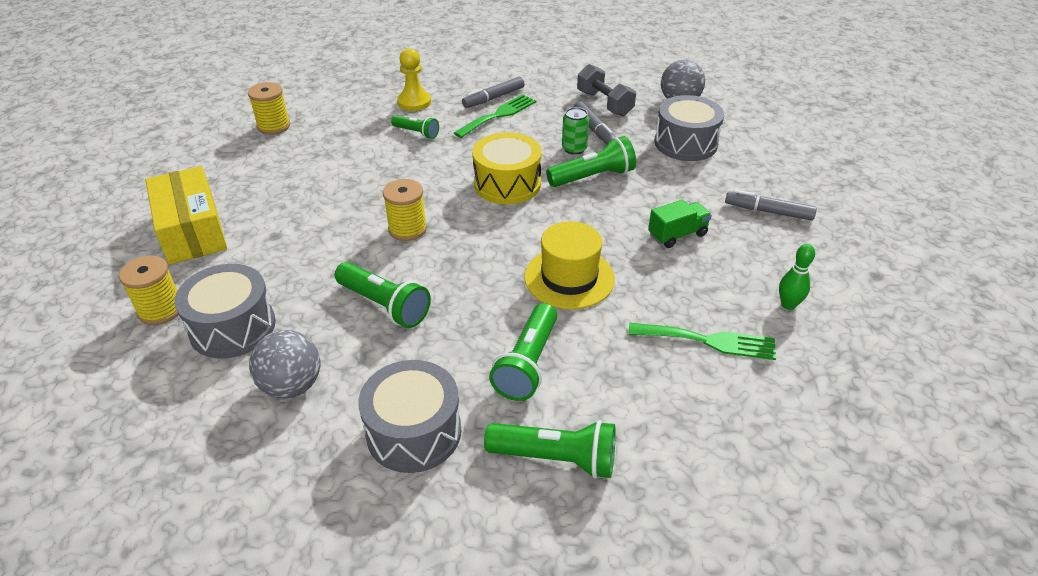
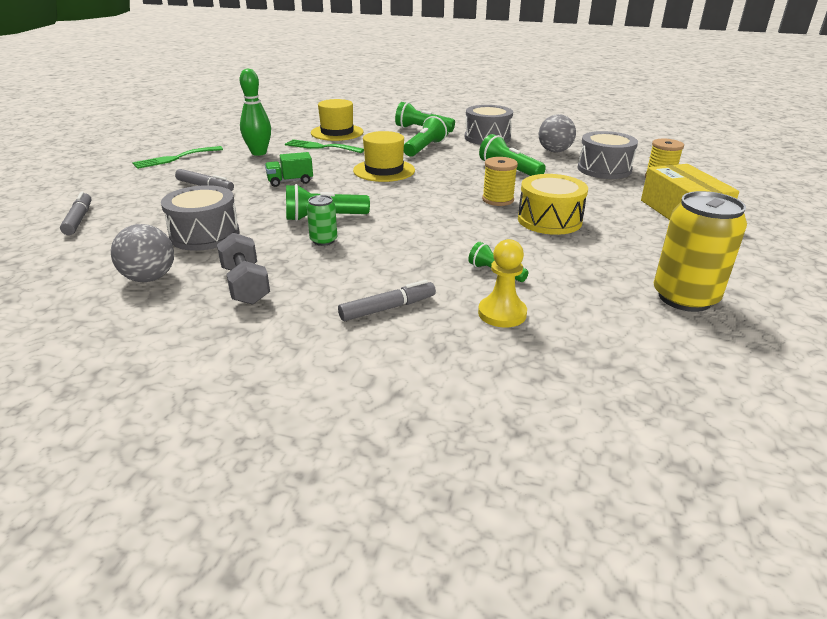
camera: 170 degrees left, 10 degrees down
yellow spool [248,82,290,135] -> yellow can [654,191,747,312]
green fork [454,94,536,138] -> green fork moved to [132,146,223,169]
yellow drum [472,132,542,204] -> yellow drum moved to [518,174,588,235]
grey marker [574,101,616,144] -> grey marker moved to [60,192,91,235]
green bowling pin [779,244,815,310] -> green bowling pin [240,68,271,156], size x1.69
none -> yellow hat [311,99,364,141]

